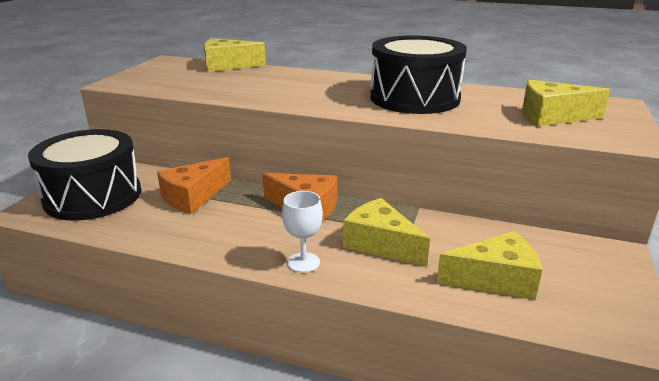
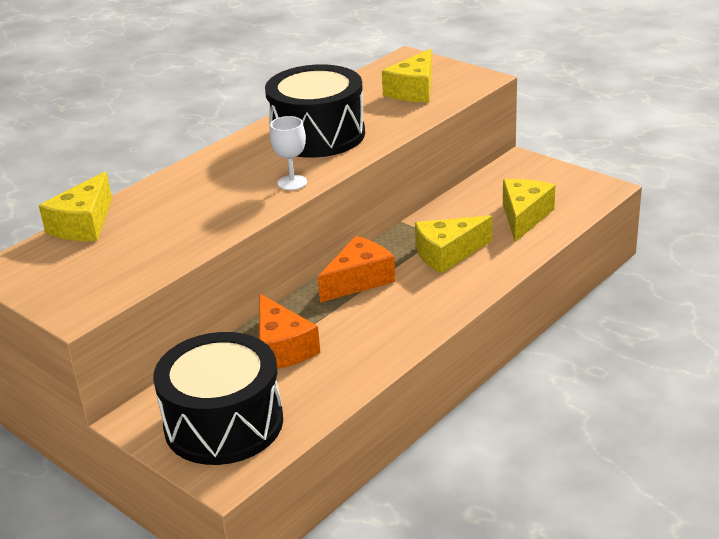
camera: 65 degrees left, 5 degrees up
white goblet [282,191,323,273] -> white goblet moved to [270,116,307,190]

